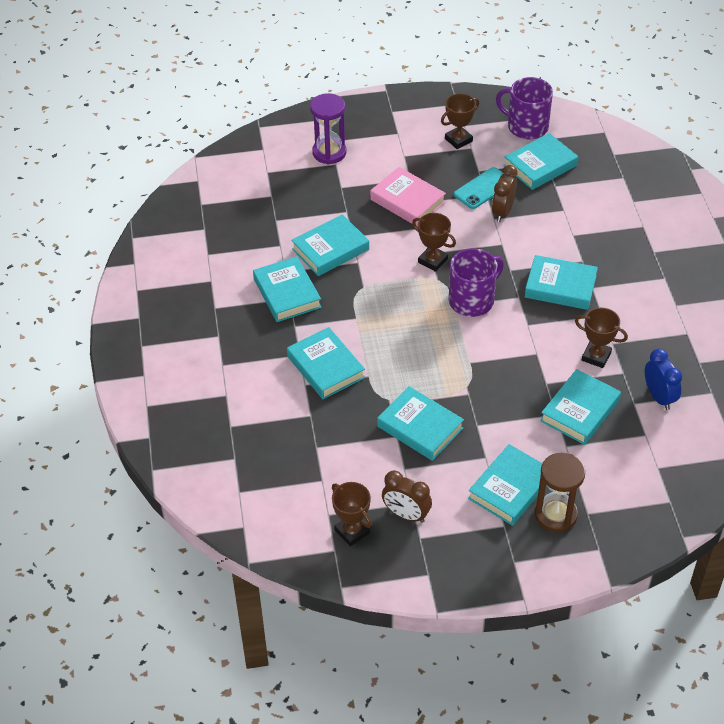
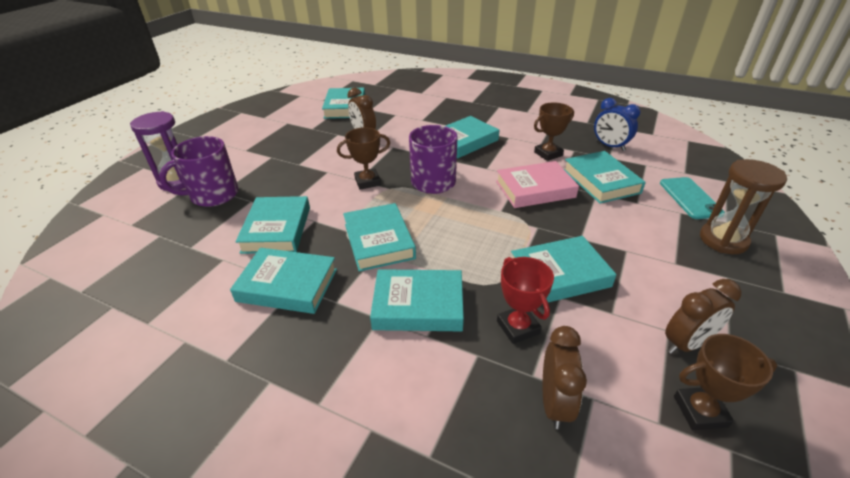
camera: 55 degrees left, 10 degrees down
pink book [370,167,446,226] -> pink book moved to [496,161,579,208]
brown trophy [441,93,479,149] -> none
turquoise phone [454,167,504,209] -> turquoise phone moved to [660,177,725,219]
turquoise book [468,444,547,526] -> turquoise book moved to [343,203,416,272]
purple mug [496,77,553,140] -> purple mug moved to [159,136,238,207]
blue clock [645,348,682,410] -> blue clock turned 150 degrees counterclockwise [594,98,640,151]
none -> red trophy [497,257,554,344]
none -> brown clock [543,326,587,429]

